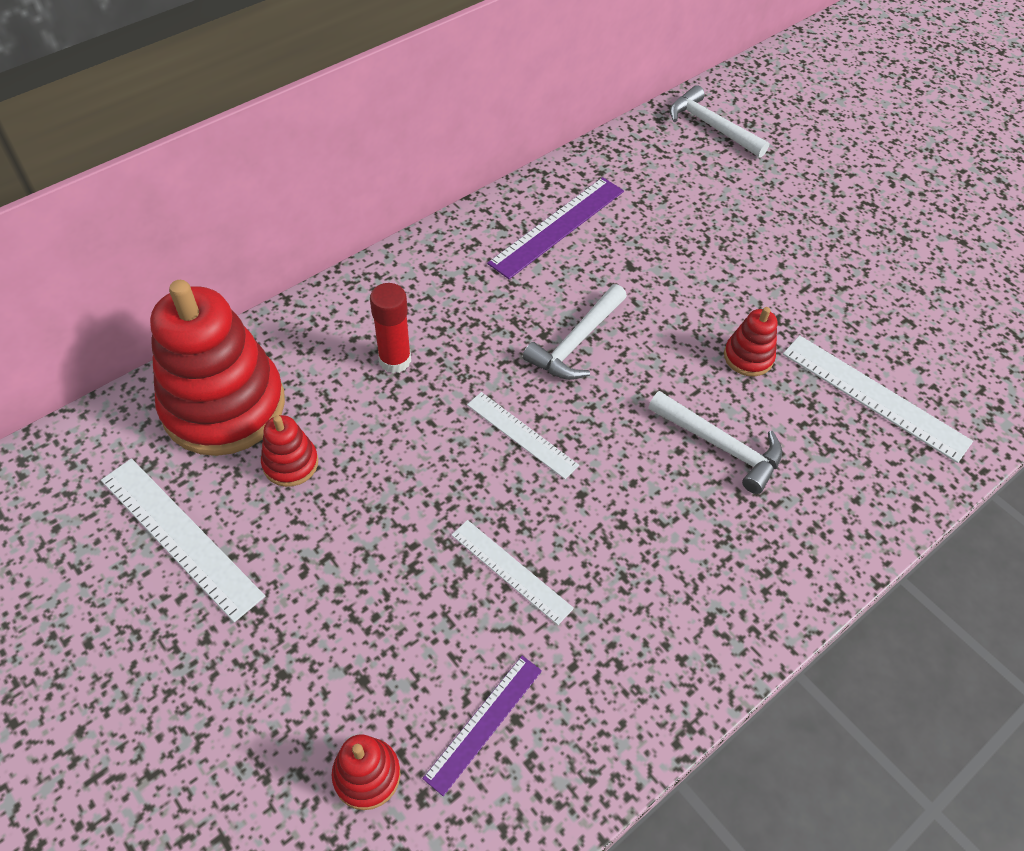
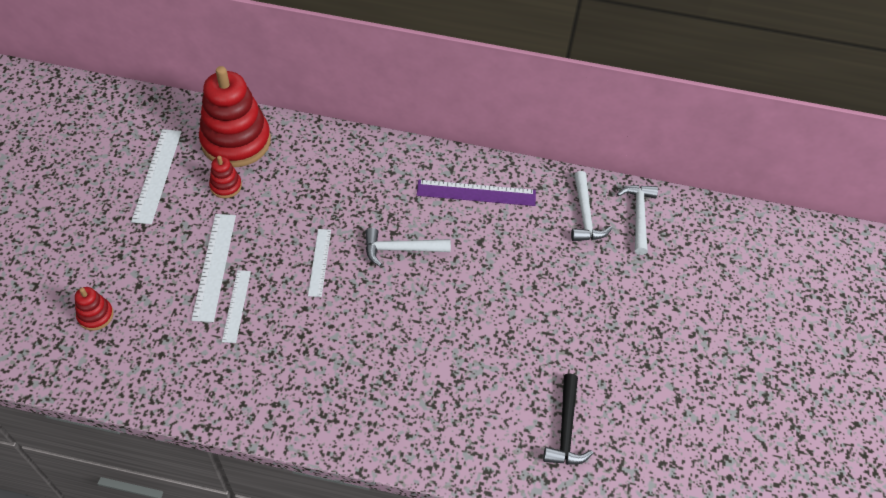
camera: 50 degrees right, 0 degrees up
red glue stick [370,283,411,373] -> none
purple ruler [422,656,542,796] -> none
white hammer [648,391,782,494] -> white hammer moved to [571,171,612,241]
red stacking toy [724,307,777,377] -> none
white ruler [783,335,973,463] -> white ruler moved to [191,214,236,322]
none -> black hammer [543,374,593,465]

